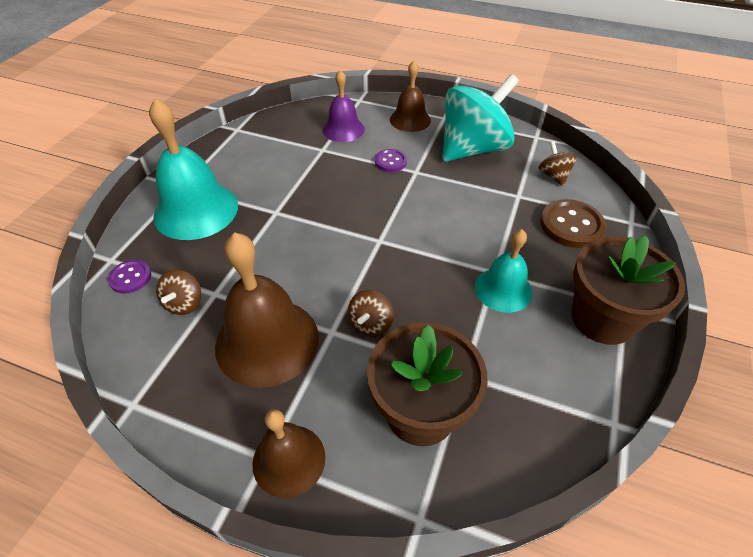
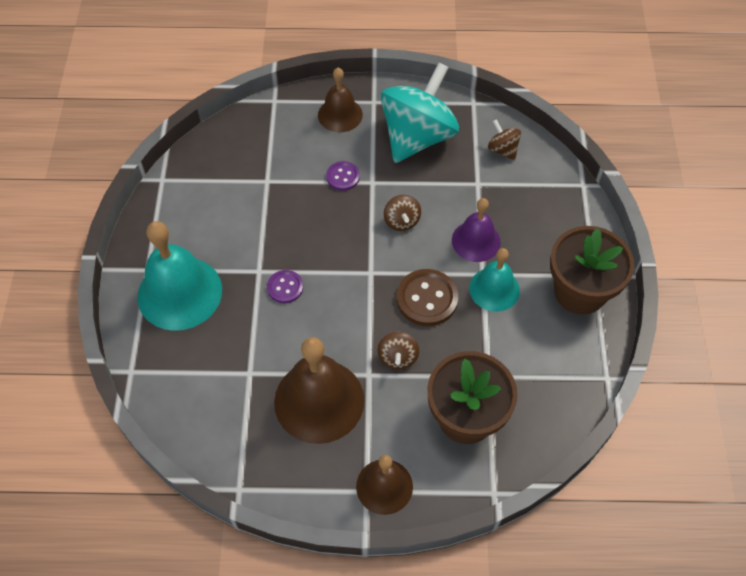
camera: 20 degrees left, 10 degrees up
purple button [108,260,151,294] -> purple button moved to [267,270,303,303]
brown spinning top [156,270,201,315] -> brown spinning top moved to [384,195,421,231]
purple bell [323,70,365,142] -> purple bell moved to [452,198,501,262]
brown button [540,199,606,248] -> brown button moved to [397,269,458,326]

